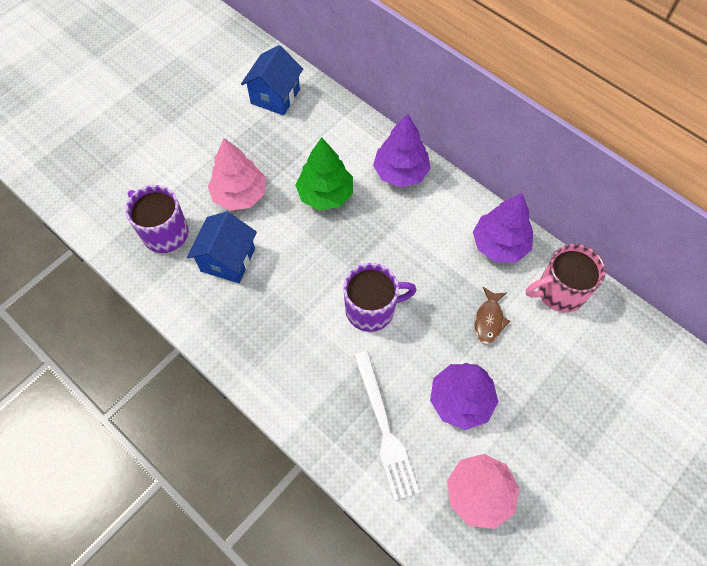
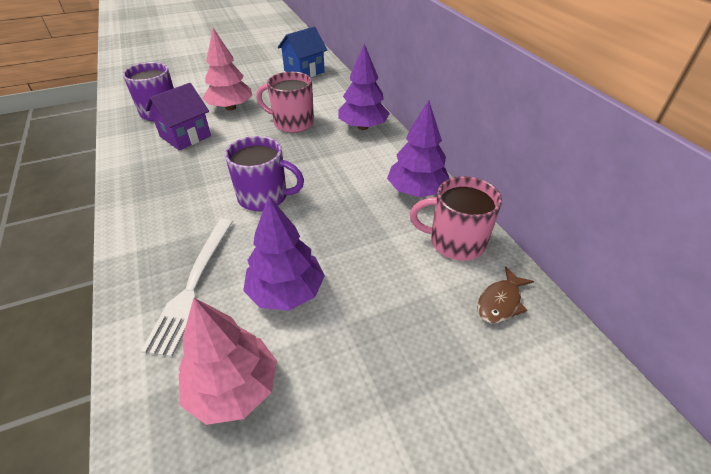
camera: 25 degrees right, 20 degrees down
blue house [187,211,257,283] -> purple house [146,83,211,150]
green tree [295,137,353,210] -> pink mug [256,72,314,133]
brown fish [474,287,510,344] -> brown fish moved to [477,266,534,324]

